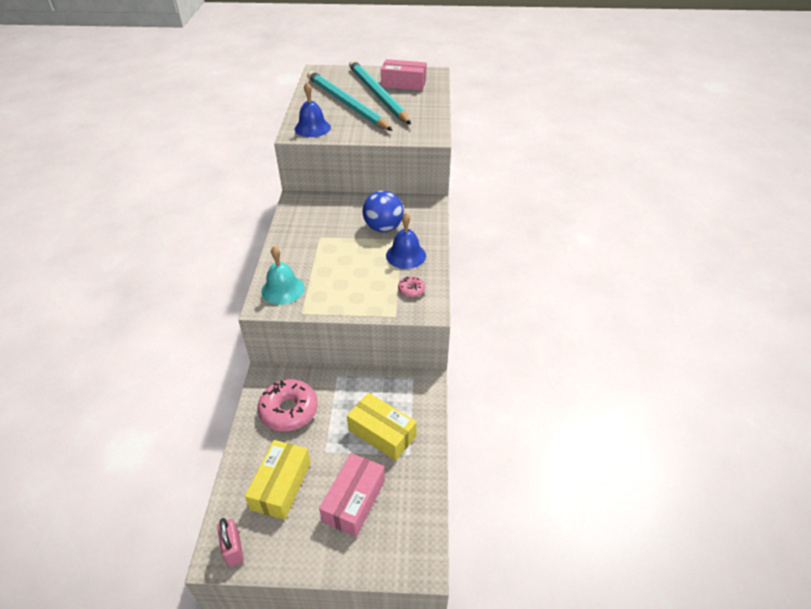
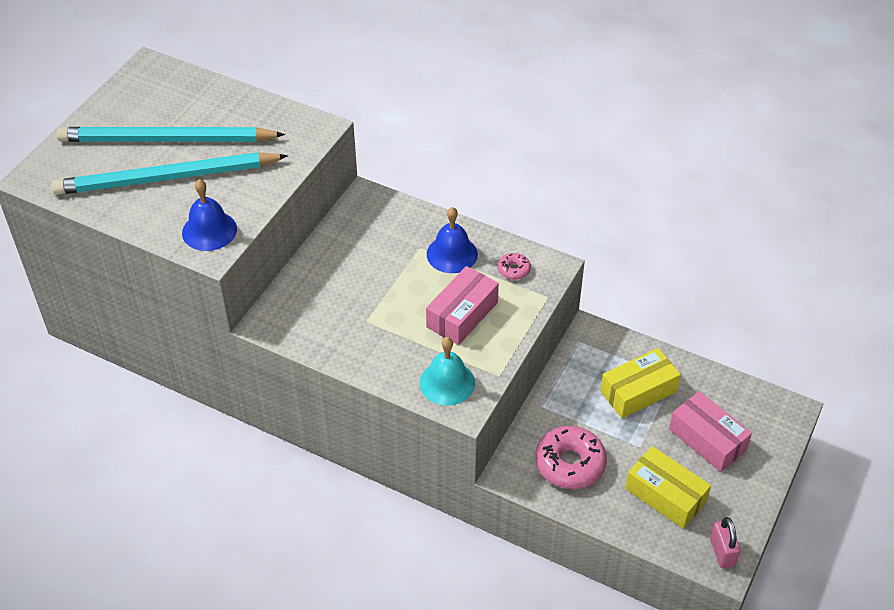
camera: 65 degrees left, 5 degrees up
pink padlock [217,518,244,567] -> pink padlock turned 75 degrees clockwise [710,517,741,568]
blue ball [362,191,404,232] -> none
pink box [381,59,427,91] -> pink box moved to [426,266,499,345]

